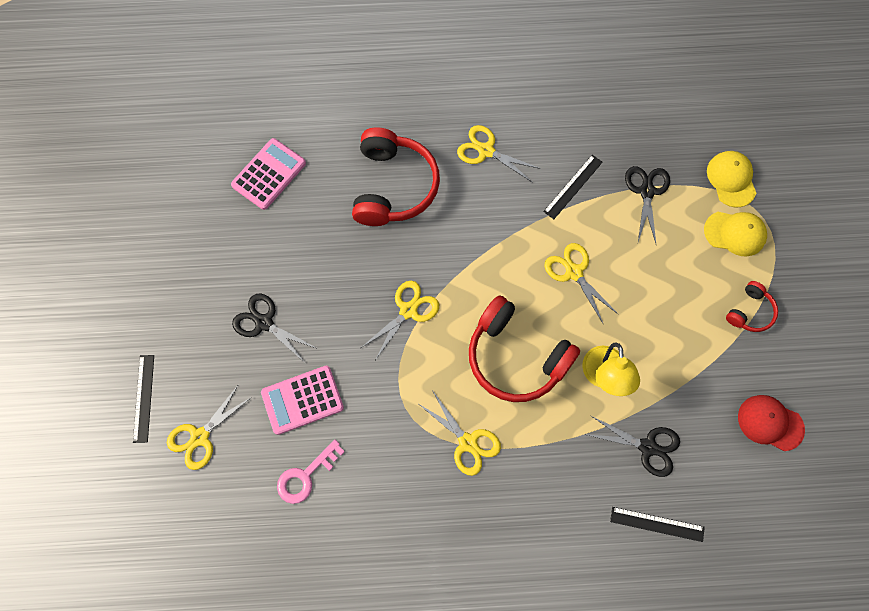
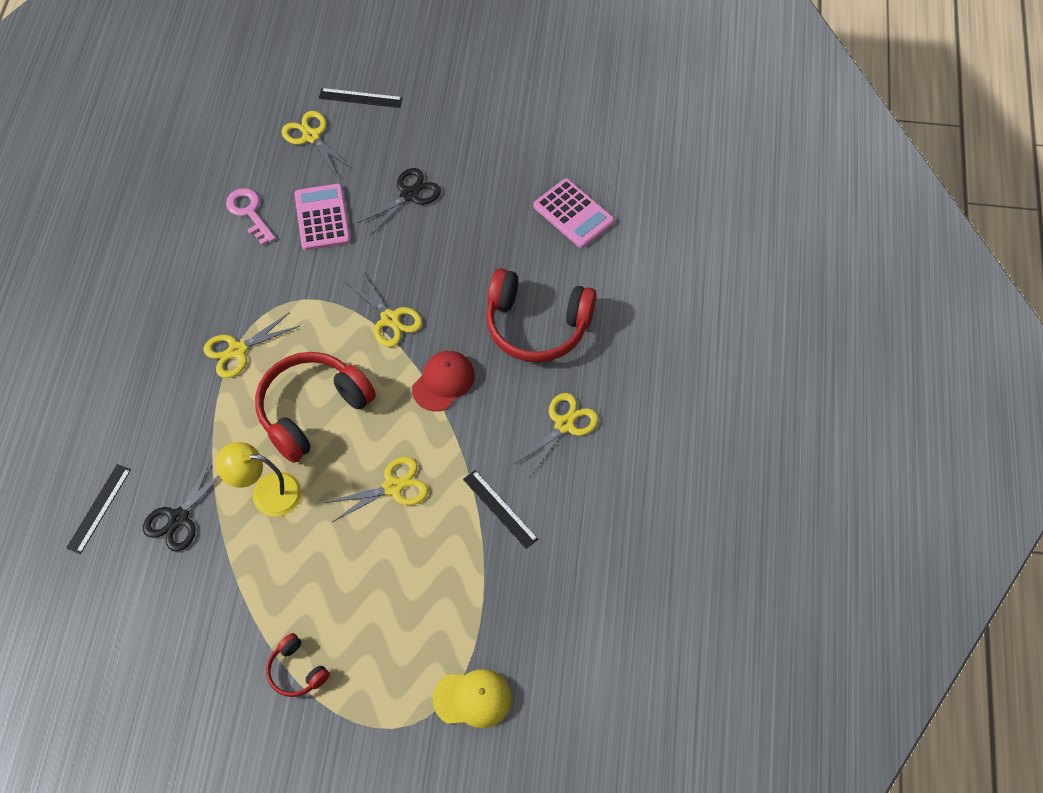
camera: 100 degrees right, 10 degrees down
black scissors [625,166,670,243] -> none
yellow cap [704,212,767,257] -> none
red cap [738,395,805,451] -> red cap moved to [412,351,474,411]

